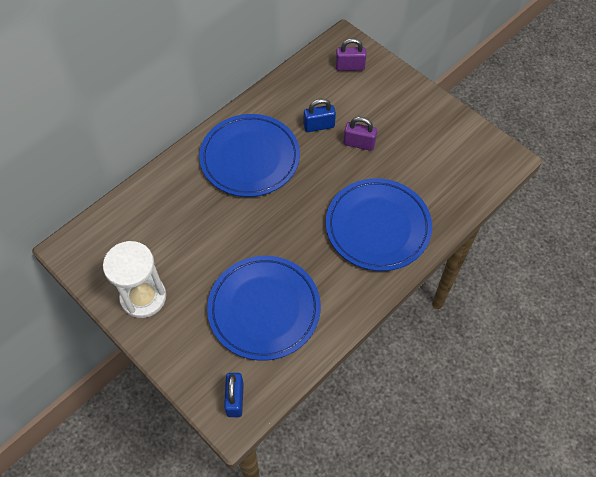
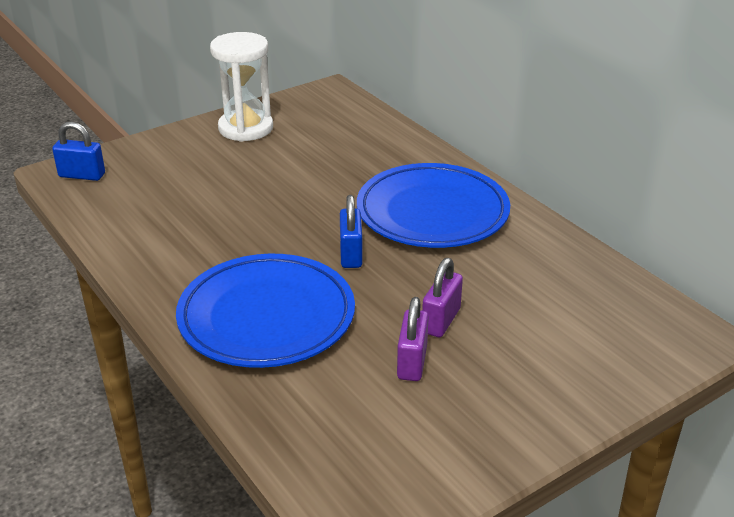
camera: 100 degrees right, 25 degrees down
blue plate [207,256,321,361] -> none
blue padlock [304,99,336,132] -> blue padlock moved to [340,195,362,268]
purple padlock [336,38,366,71] -> purple padlock moved to [397,297,429,381]

